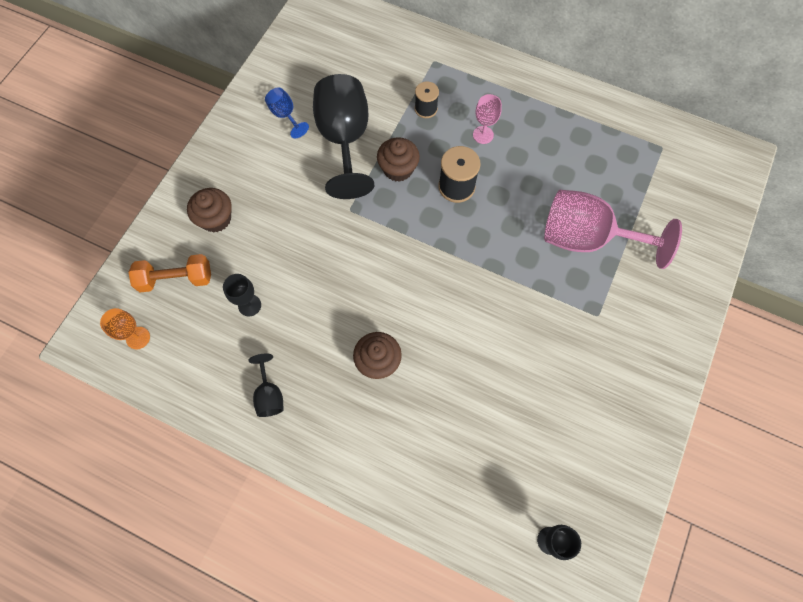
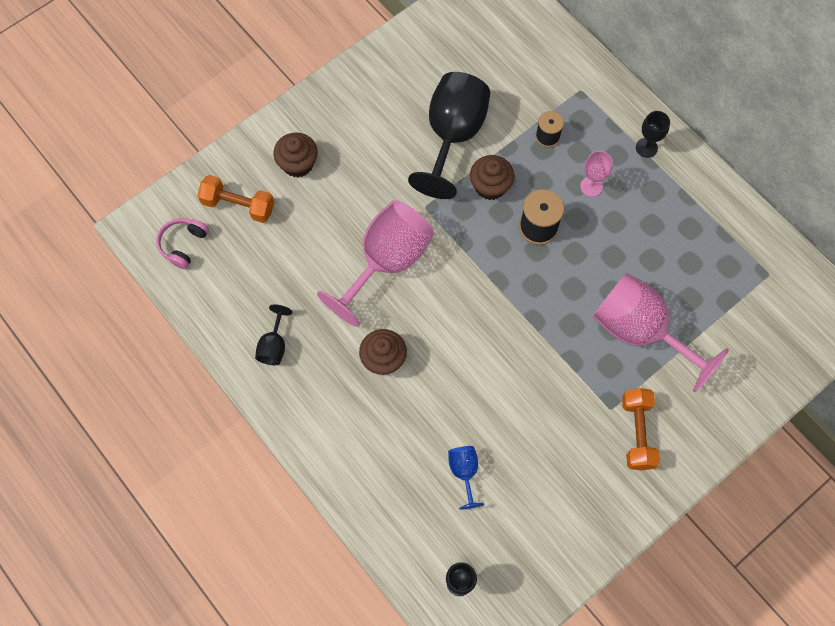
camera: 25 degrees right, 0 degrees up
orange goblet [100,308,150,349] -> pink headphones [156,218,209,269]
black goblet [223,274,261,316] -> black goblet moved to [636,111,670,158]
blue goblet [265,87,309,138] -> blue goblet moved to [448,446,484,510]
none -> pink goblet [317,200,434,327]
none -> orange dumbbell [622,388,660,470]

